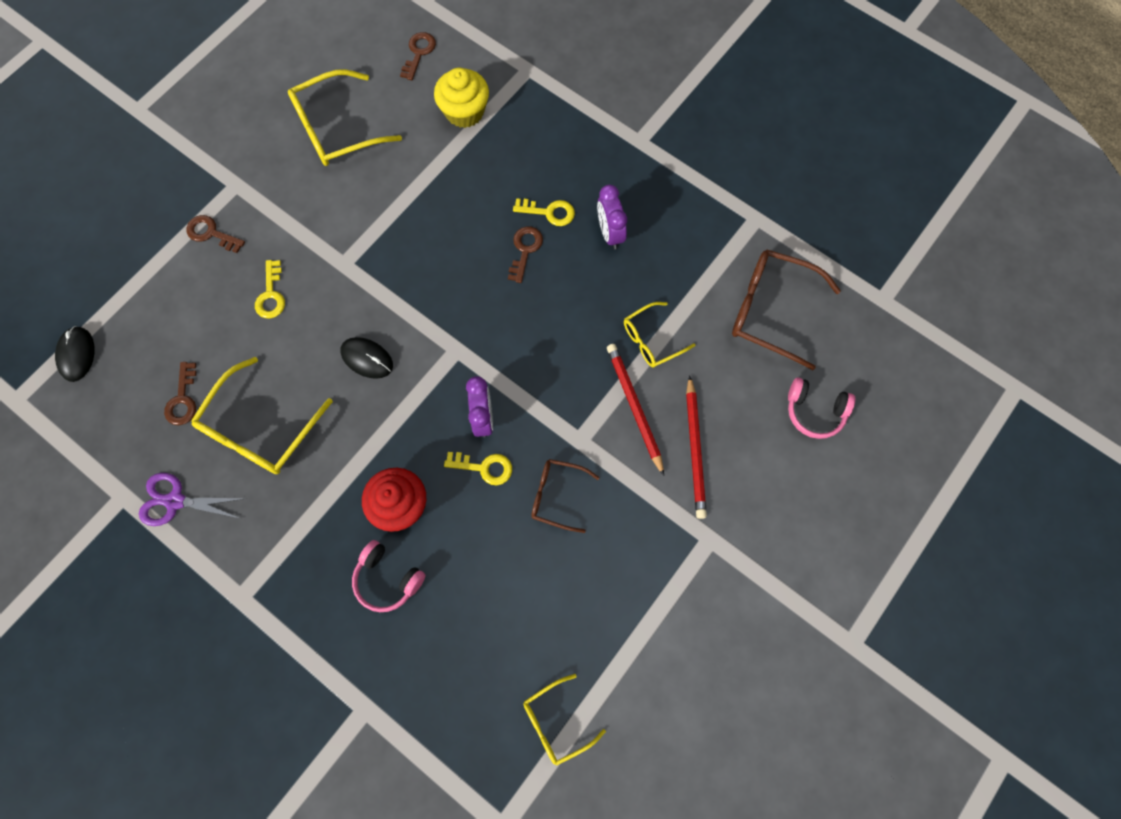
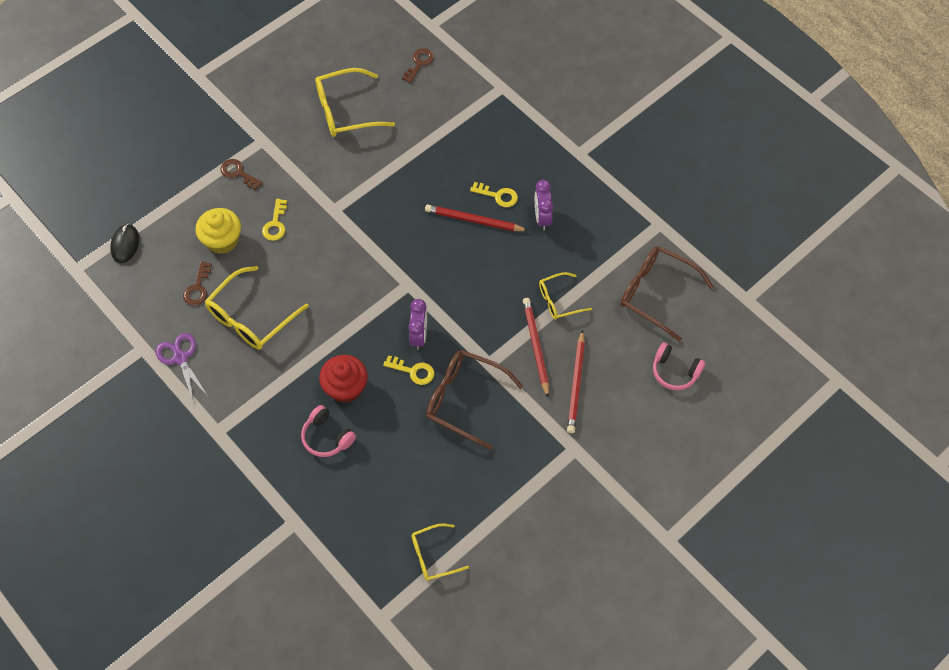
camera: 10 degrees right, 10 degrees down
purple scissors [139,473,247,526] -> purple scissors turned 45 degrees clockwise [156,333,208,403]
black mouse [340,337,393,379] -> none
yellow cupcake [434,68,489,128] -> yellow cupcake moved to [195,208,241,254]
brown key [508,226,543,283] -> red pencil [425,205,529,231]
brown glasses [531,459,599,533] -> brown glasses [426,350,523,450], size x1.71

